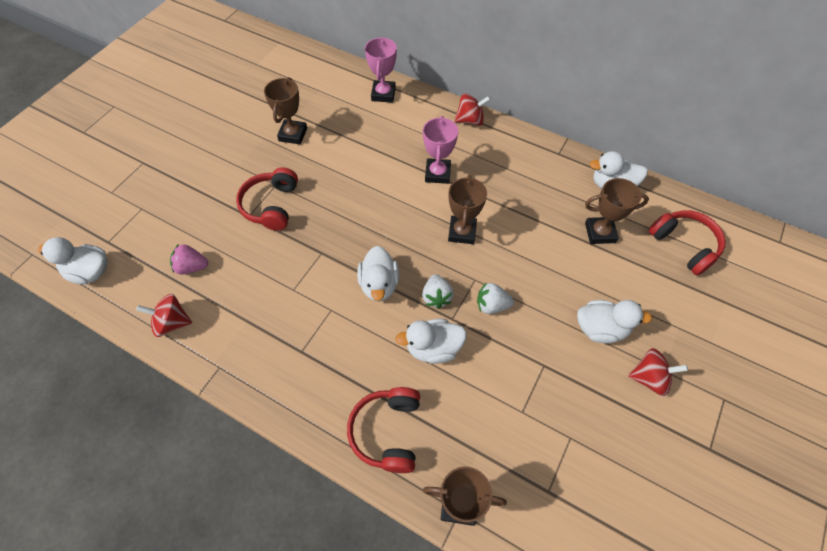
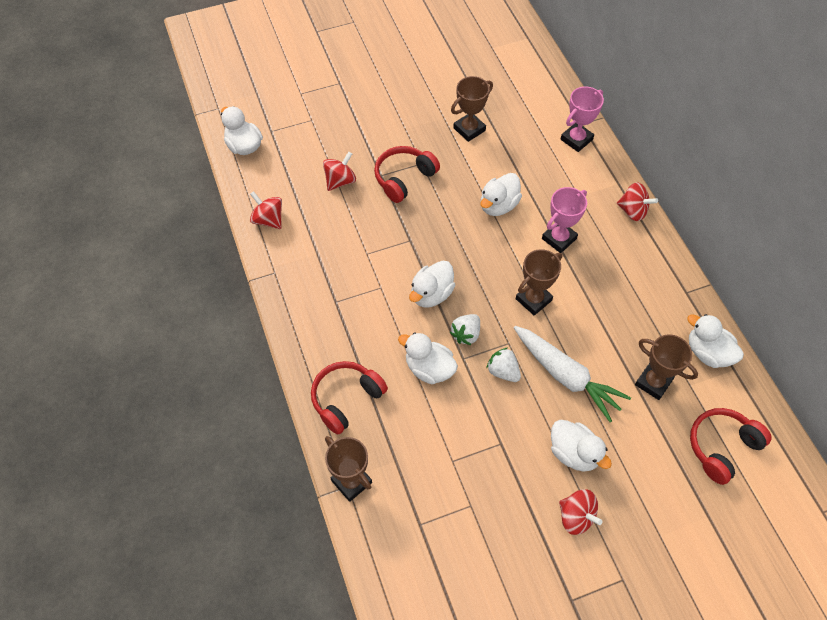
camera: 40 degrees right, 0 degrees up
pink strawberry [170,244,208,275] -> none
red headphones [649,210,725,275] -> red headphones turned 135 degrees counterclockwise [690,408,772,485]
none -> red spinning top [323,151,356,191]
none -> white duck [480,173,522,216]
none -> white carrot [514,326,631,422]

